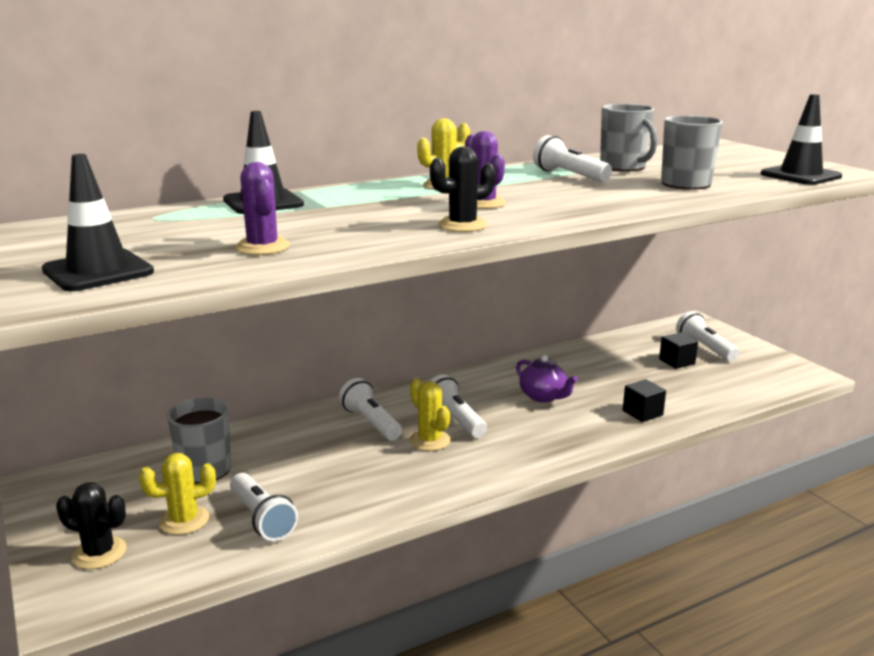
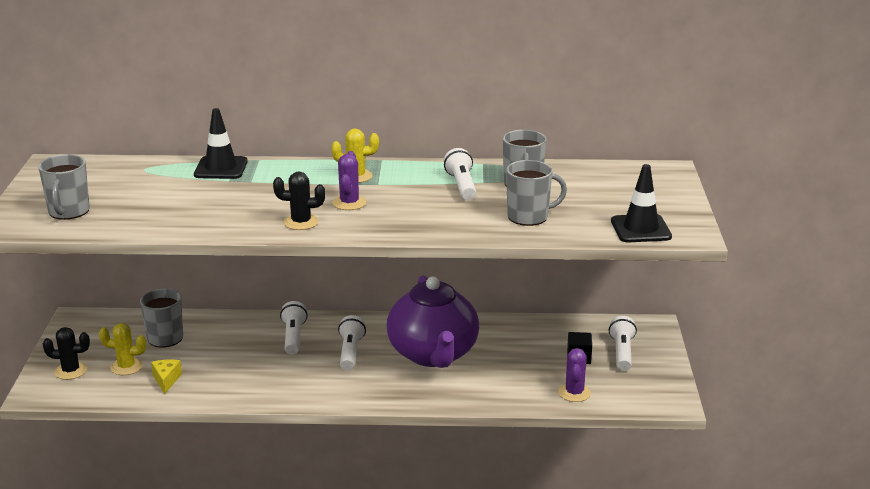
camera: 30 degrees right, 5 degrees up
black traffic cone [42,154,154,291] -> grey mug [38,154,90,220]
black cactus [56,482,127,569] -> black cactus turned 45 degrees counterclockwise [43,327,90,380]
white flashlight [230,473,298,541] -> yellow cheese [151,359,182,394]
purple cactus [235,162,290,255] -> purple cactus moved to [558,348,591,402]
yellow cactus [409,379,451,451] -> none
purple teapot [516,355,578,402] -> purple teapot [387,276,479,368], size x2.33
black cube [623,379,666,422] -> none

